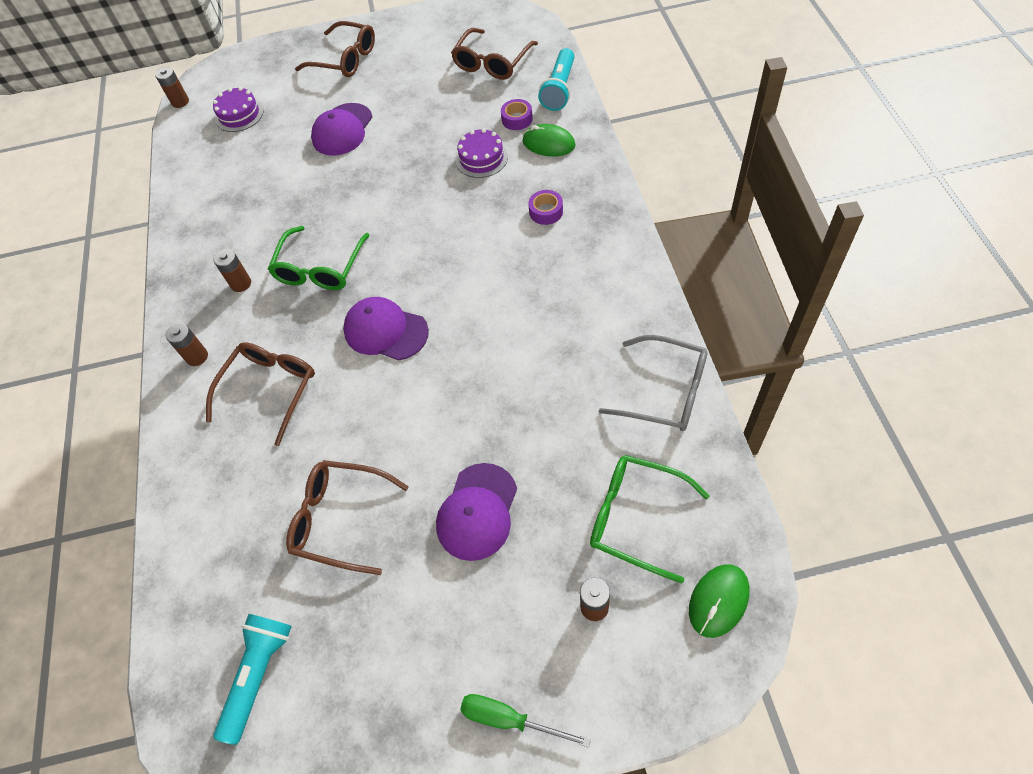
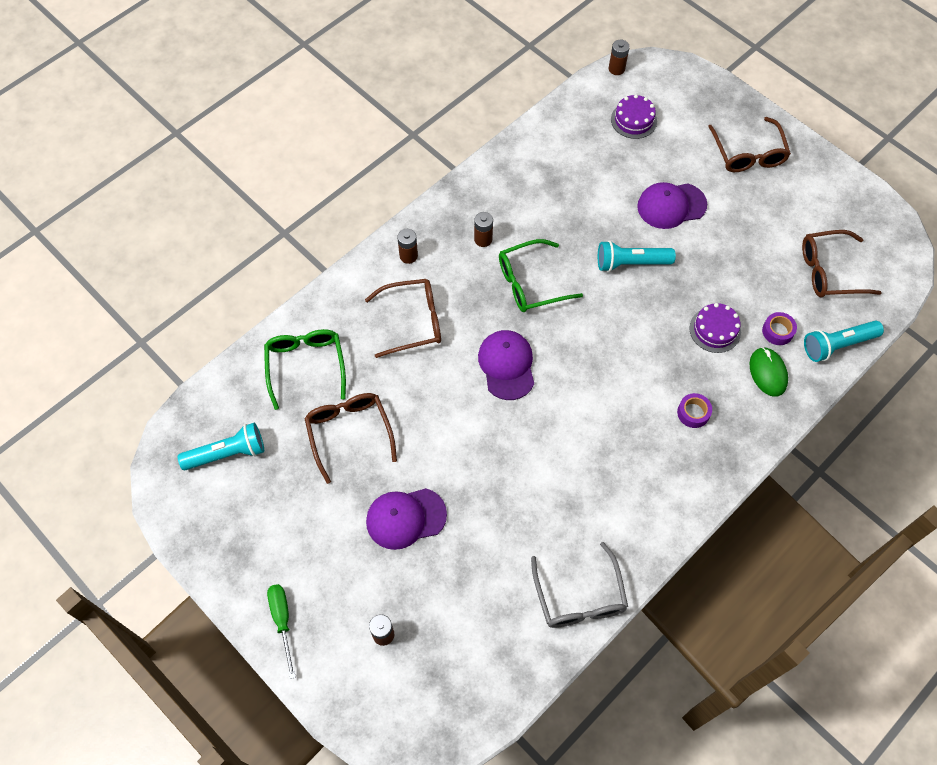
camera: 50 degrees right, 5 degrees up
green glasses [590,455,710,583] -> green glasses moved to [264,329,346,410]
green mouse [689,564,749,638] -> none
none -> turquoise flashlight [598,241,676,272]

